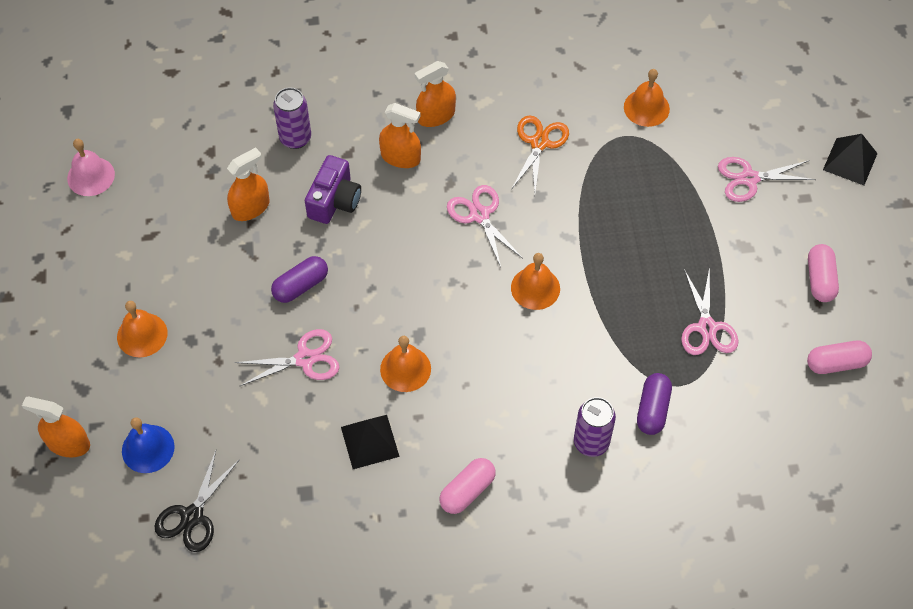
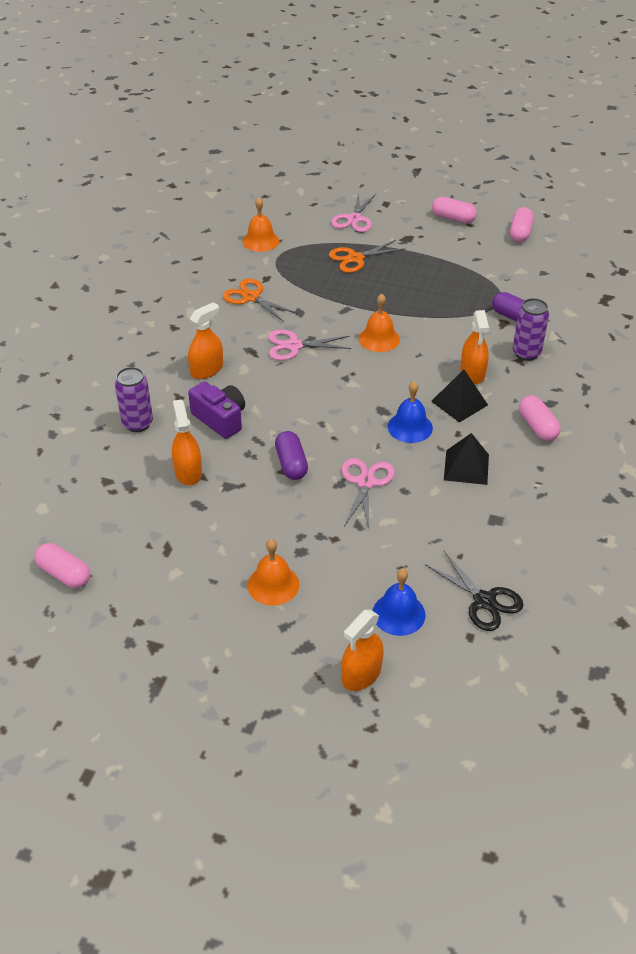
camera: 65 degrees left, 15 degrees down
pink bell [67,139,115,196] -> pink capsule [34,543,90,588]
orange bell [380,336,431,392] -> blue bell [388,381,433,443]
orange spray bottle [415,61,456,127] -> orange spray bottle moved to [460,310,489,384]
pink scissors [681,267,739,355] -> none
black pyramid [823,134,878,185] -> black pyramid moved to [431,369,488,423]
none -> orange scissors [329,240,406,273]

